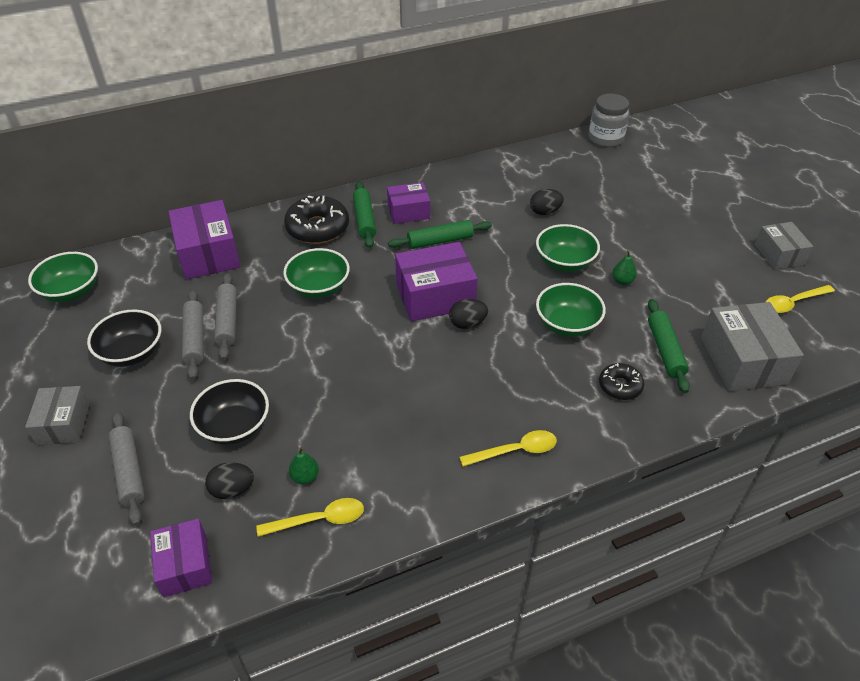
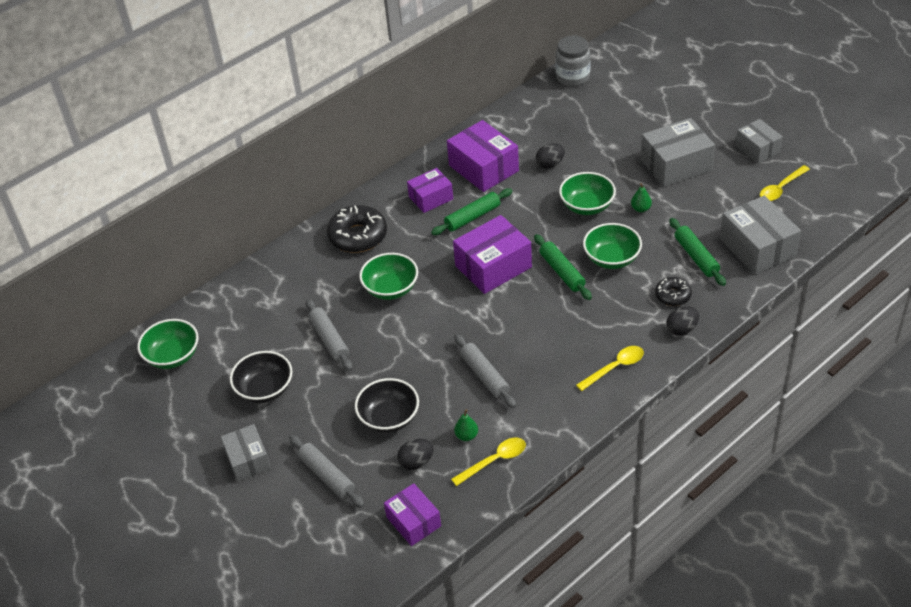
camera: 15 degrees left, 0 degrees up
purple box [168,200,240,280] -> purple box moved to [447,120,519,192]
grey rolling pin [182,290,204,380] -> grey rolling pin moved to [454,334,516,408]
green rolling pin [353,181,376,248] -> green rolling pin moved to [534,234,592,300]
black egg [449,299,488,329] -> black egg moved to [666,307,699,336]
none -> grey box [641,118,715,187]

